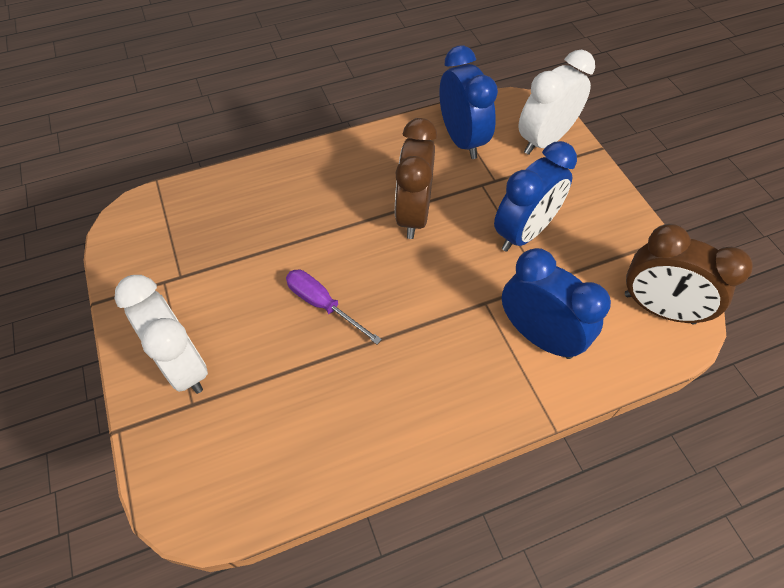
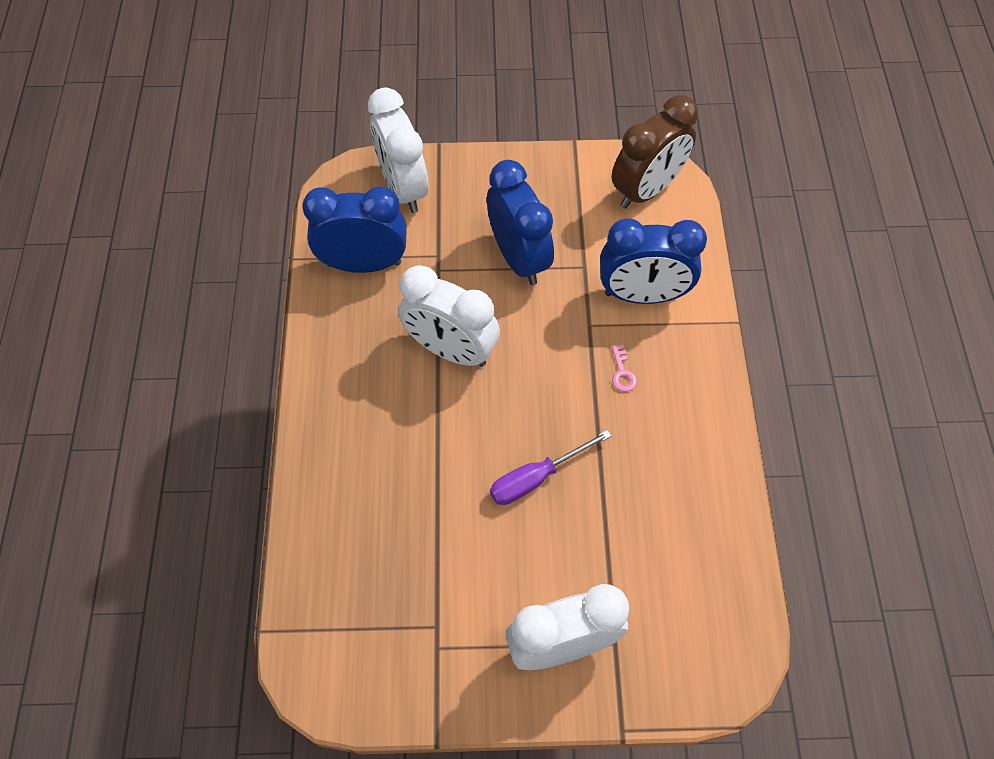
camera: 70 degrees left, 5 degrees up
brown clock [395,118,437,239] -> white clock [398,265,500,367]
blue clock [502,248,611,359] -> blue clock turned 150 degrees counterclockwise [600,218,707,304]
none -> pink key [612,345,637,392]

